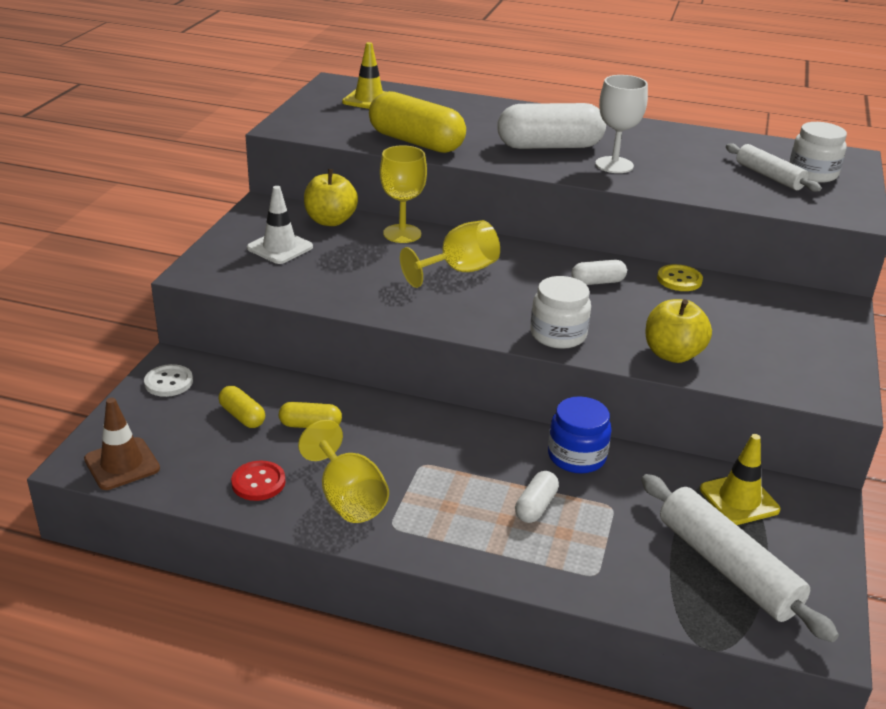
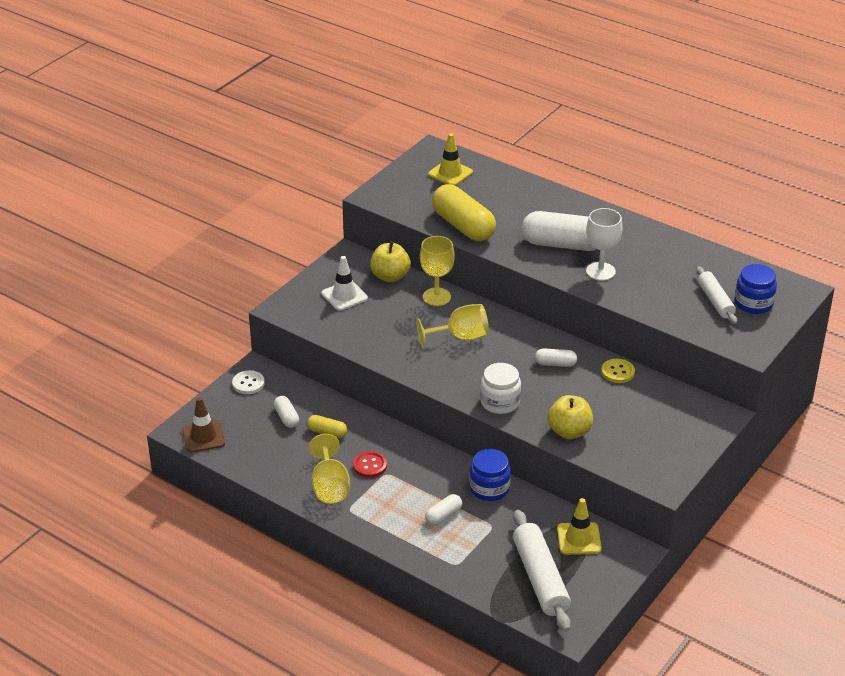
camera: 20 degrees right, 5 degrees up
yellow capsule [219,386,265,428] -> white capsule [274,396,299,428]
red button [231,460,285,501] -> red button moved to [353,451,387,478]
white jar [789,122,847,183] -> blue jar [735,264,777,314]

